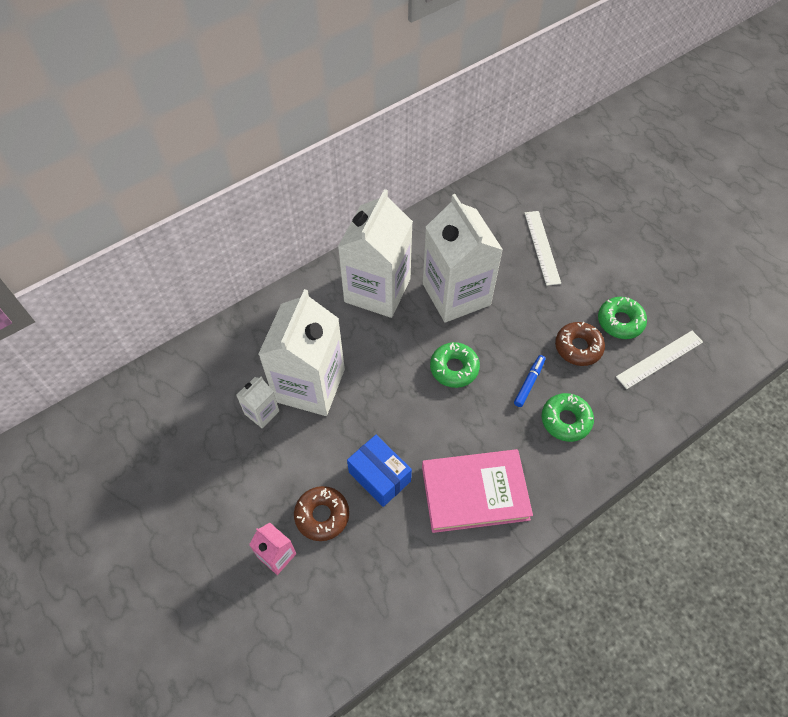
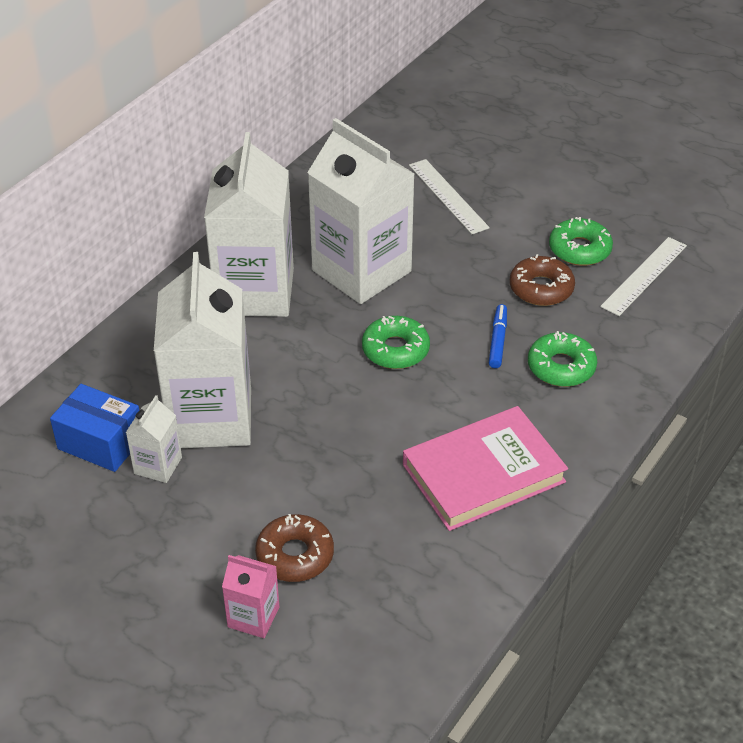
camera: 20 degrees left, 15 degrees down
blue box [347,435,412,507] -> blue box moved to [50,384,139,472]

